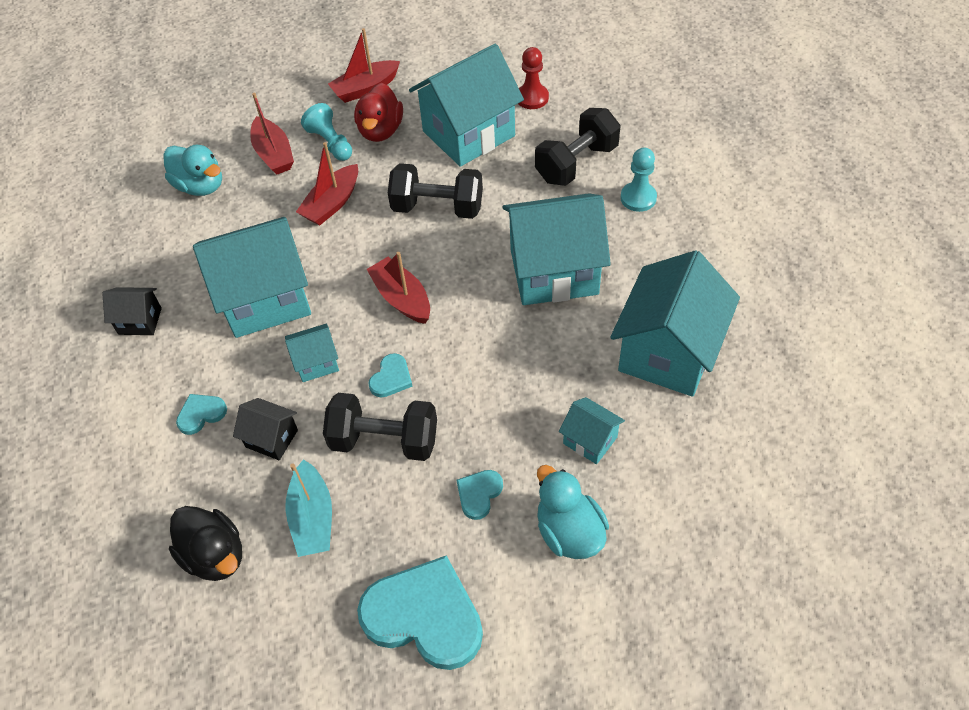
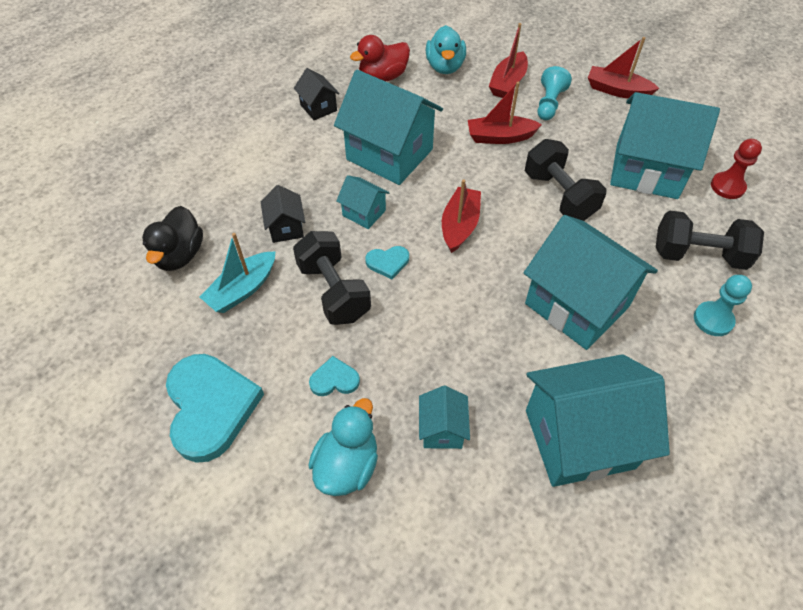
camera: 50 degrees right, 0 degrees up
turquoise heart [176,394,227,435] -> none
red duck [354,83,403,142] -> red duck moved to [350,35,410,81]

